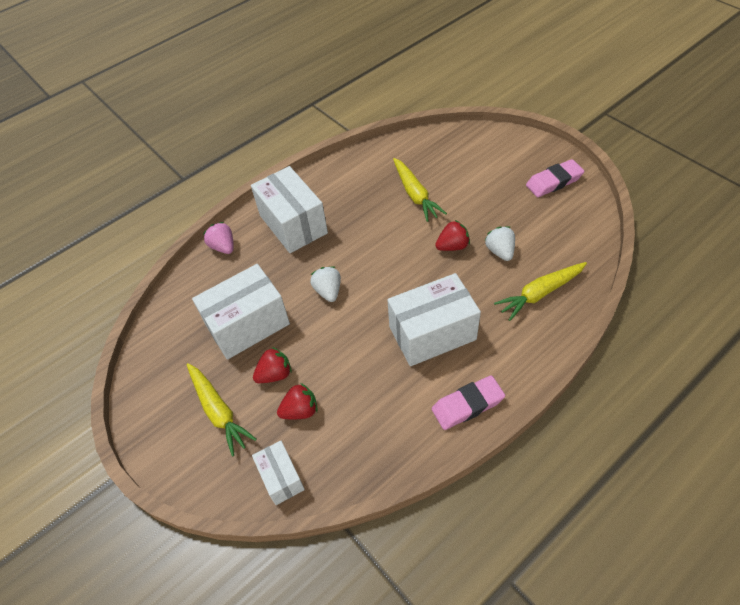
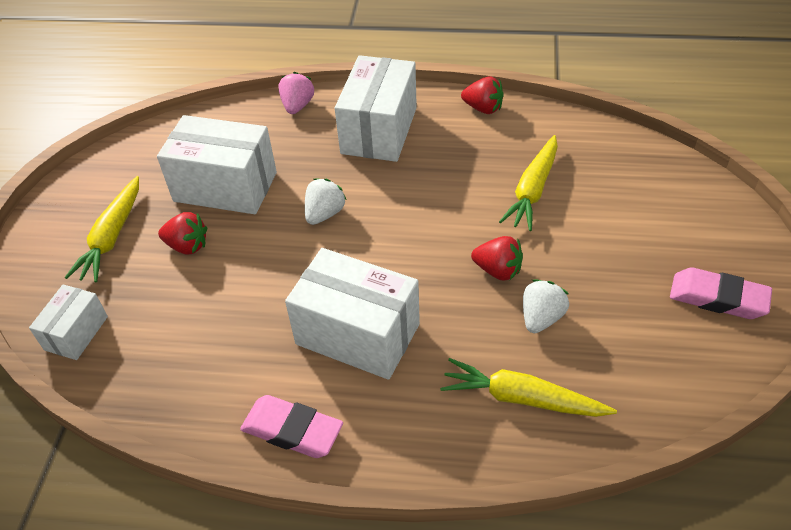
camera: 45 degrees right, 5 degrees down
red strawberry [277,383,317,419] -> red strawberry moved to [461,76,504,114]

